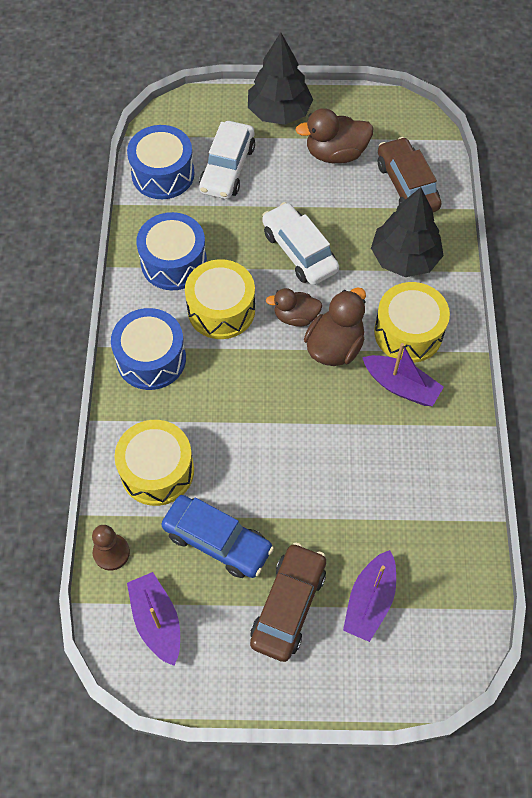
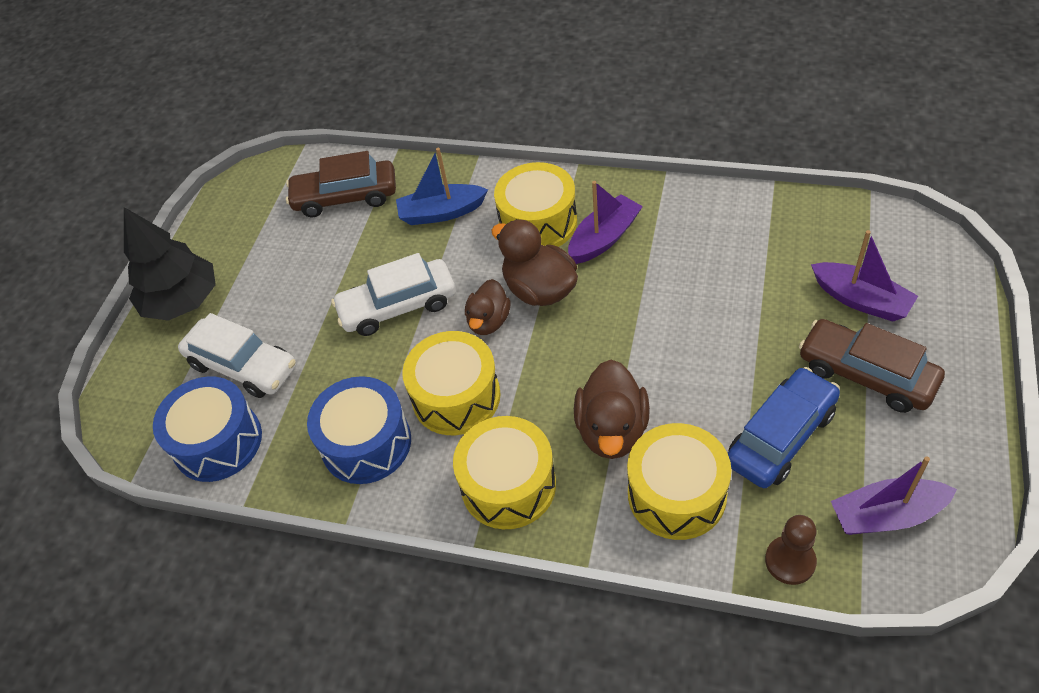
camera: 70 degrees left, 10 degrees down
blue drum [111,308,186,390] -> yellow drum [453,416,556,529]
brown duck [295,108,373,163] -> brown duck moved to [574,360,650,459]
black tree [371,187,444,277] -> blue boat [396,148,488,225]

